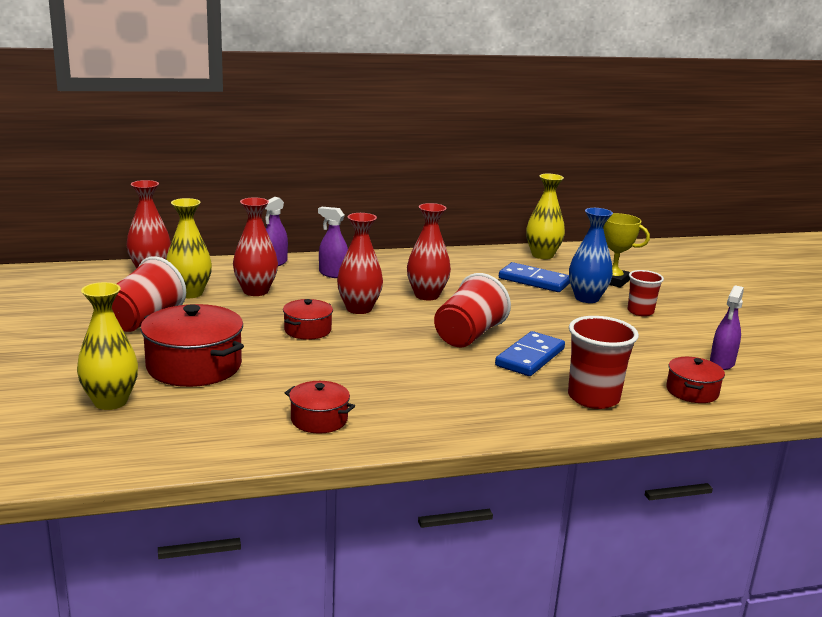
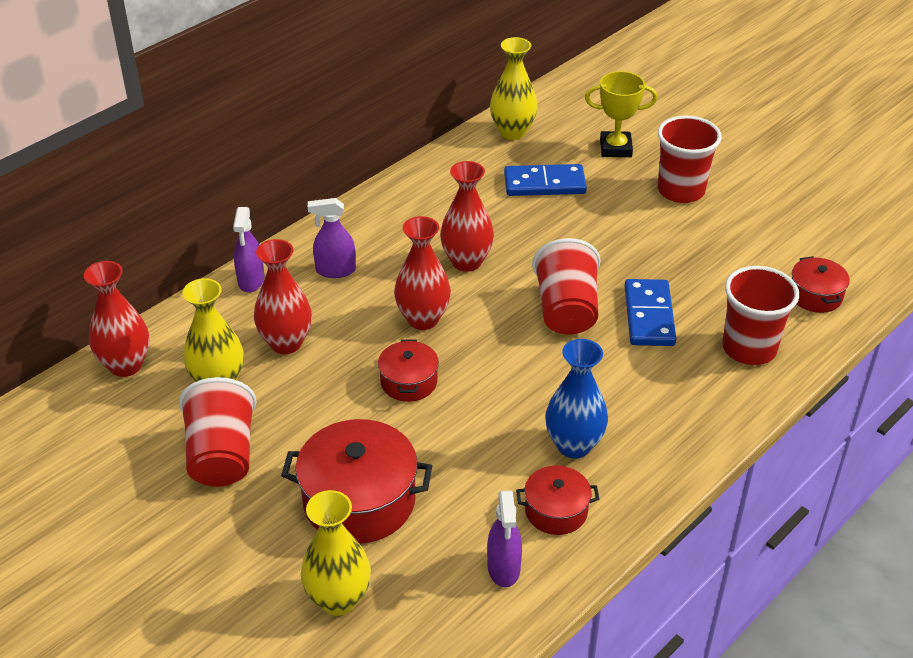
camera: 30 degrees left, 20 degrees up
blue vase [569,208,613,303] -> blue vase moved to [545,339,608,459]
red cup [628,270,664,316] -> red cup [658,115,722,203], size x1.60
purple spray bottle [710,285,744,370] -> purple spray bottle moved to [487,490,522,587]

